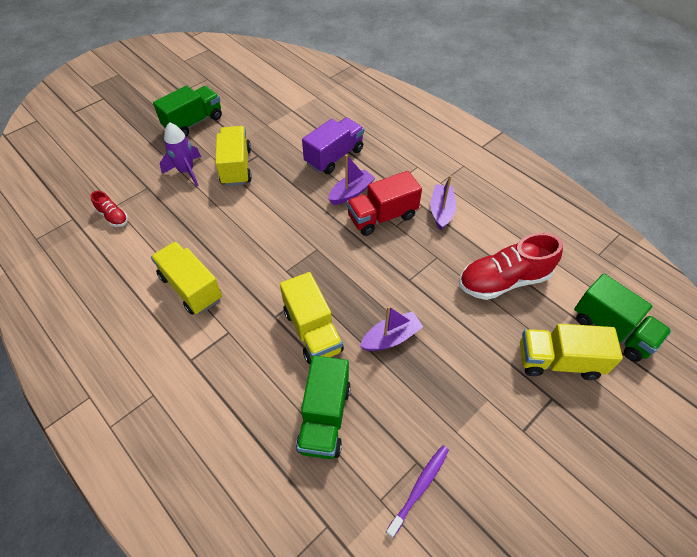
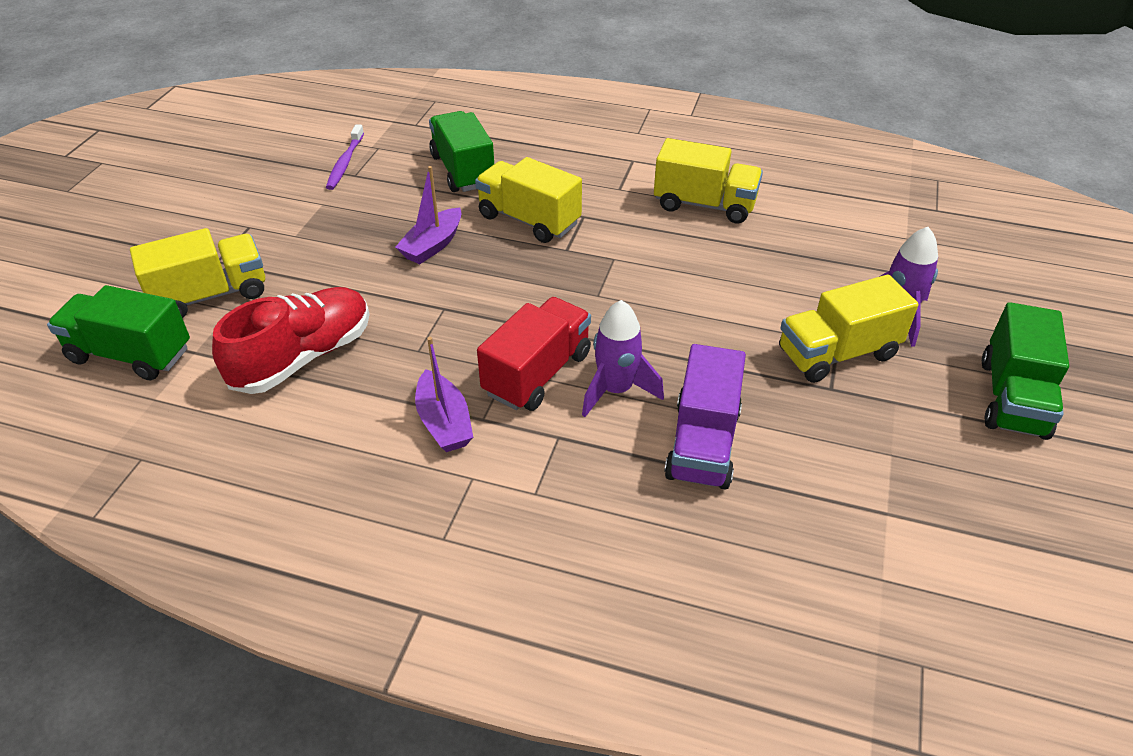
camera: 150 degrees right, 10 degrees down
red shoe [91,191,128,227] -> none
yellow truck [215,126,252,186] -> yellow truck turned 105 degrees clockwise [779,275,919,383]
purple boat [328,155,375,205] -> purple rocket [582,300,664,417]

